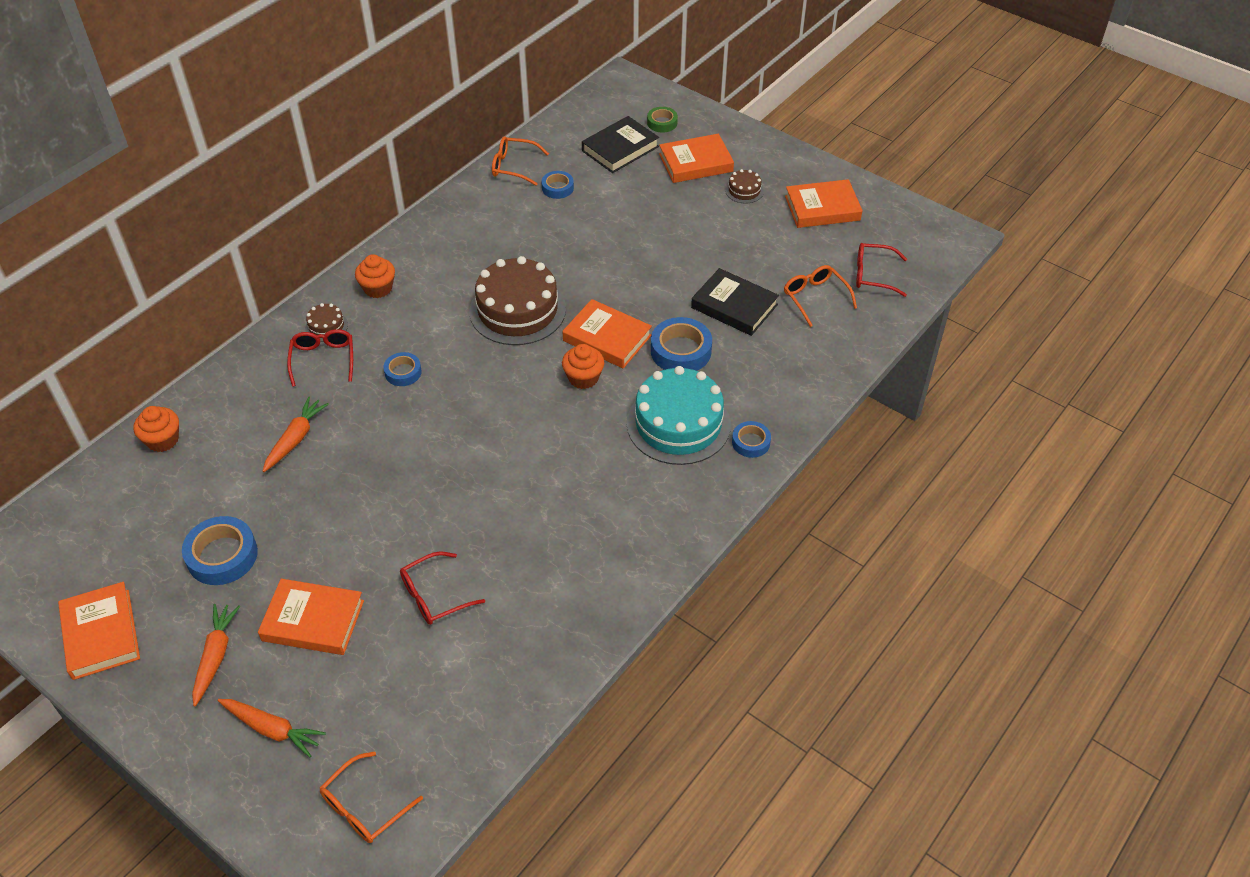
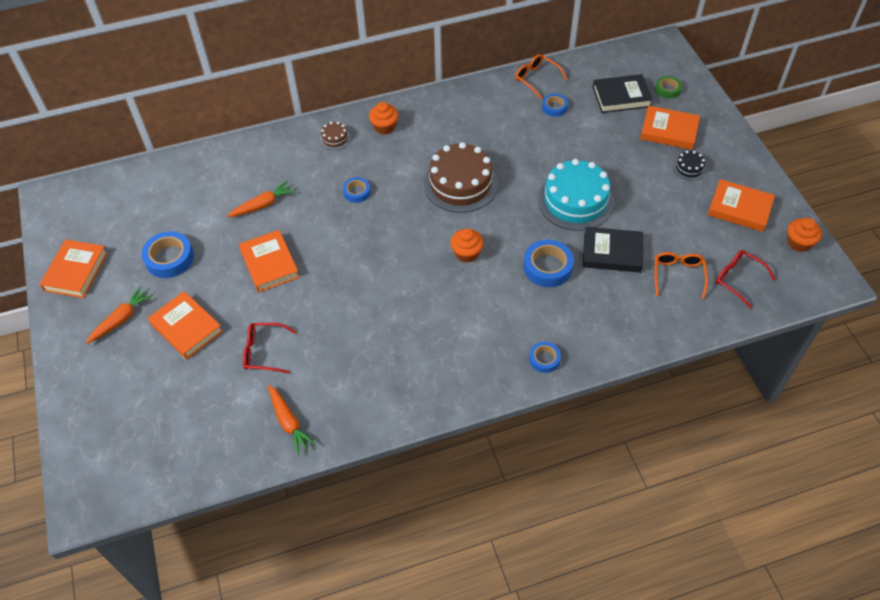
camera: 35 degrees right, 5 degrees up
orange cupcake [133,406,179,452] -> orange cupcake moved to [787,218,822,252]
orange carrot [218,699,326,758] -> orange carrot moved to [268,385,316,455]
red glasses [287,329,353,387] -> none
orange glasses [320,751,423,843] -> none
orange book [563,299,652,369] -> orange book moved to [239,230,299,292]
turquoise cake [627,366,731,465] -> turquoise cake moved to [538,159,614,231]
black book [691,268,779,336] -> black book turned 60 degrees counterclockwise [583,227,643,273]
brown cake [725,169,764,203] -> black cake [673,151,706,180]

